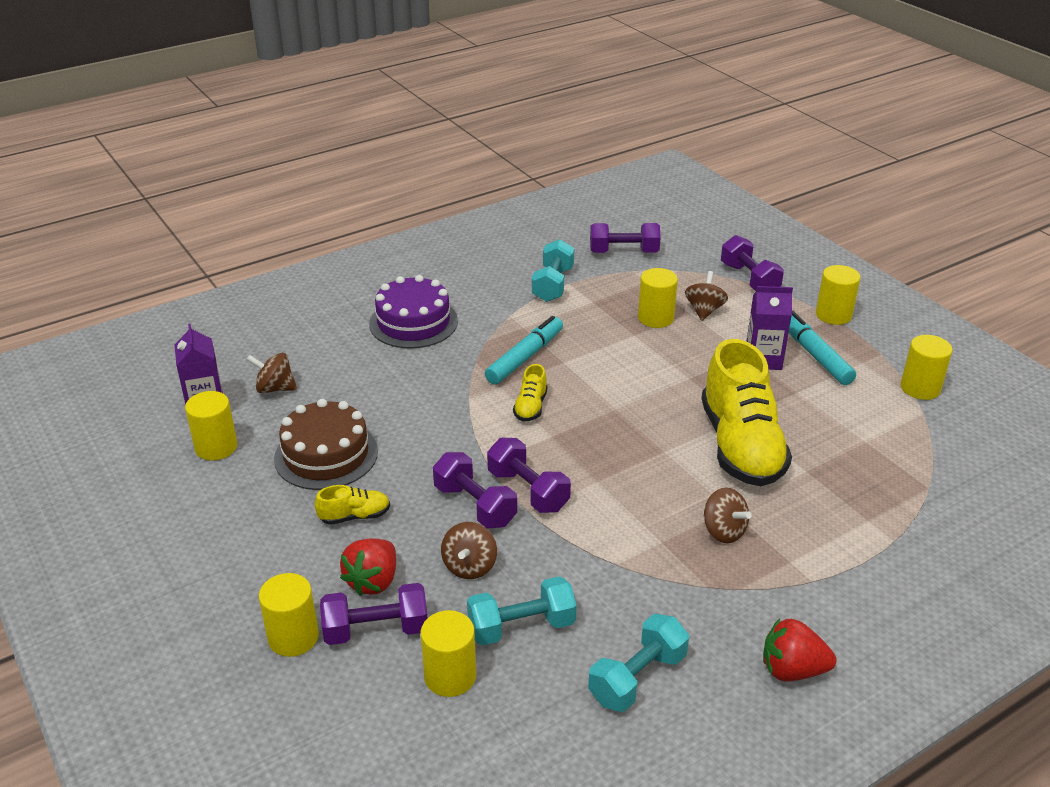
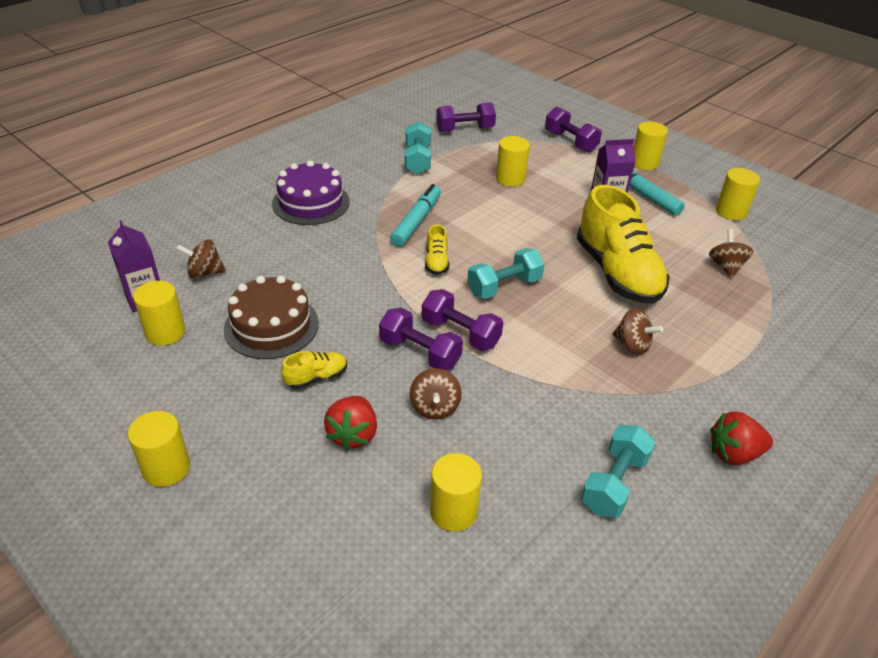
camera: 15 degrees left, 5 degrees up
yellow cylinder [259,573,319,657] -> yellow cylinder moved to [128,411,190,487]
purple dumbbell [320,583,427,645] -> none
turquoise dumbbell [467,576,577,646] -> turquoise dumbbell moved to [467,248,545,299]
brown spinning top [685,271,728,321] -> brown spinning top moved to [709,229,753,278]

